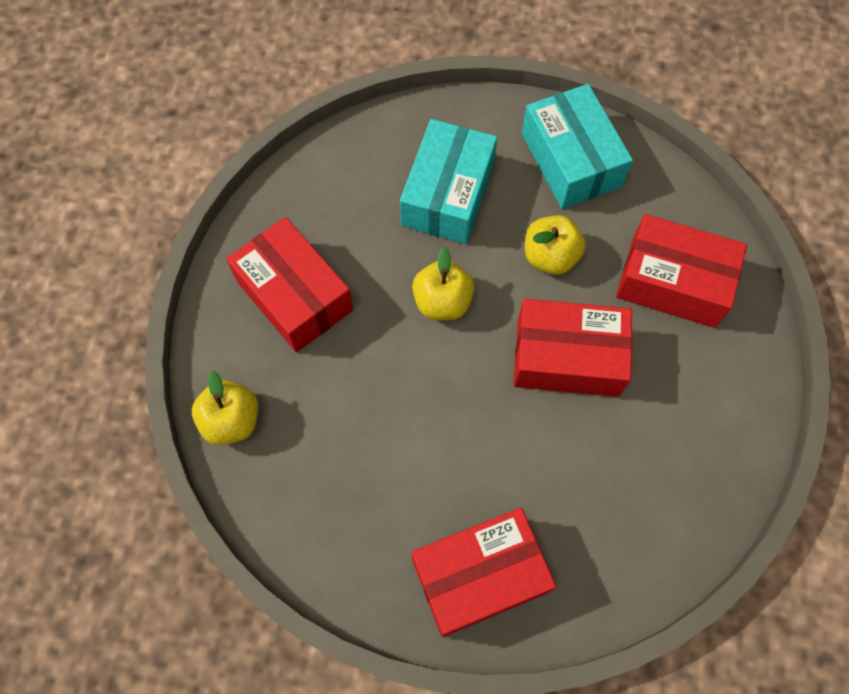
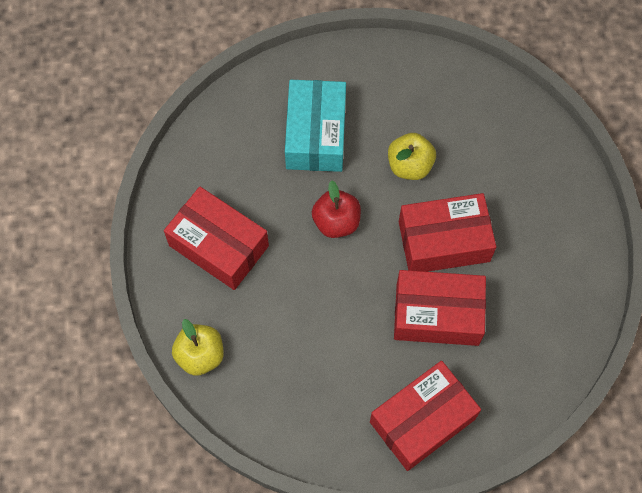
camera: 15 degrees left, 0 degrees up
yellow apple [412,247,475,320] -> red apple [312,180,361,238]
turquoise box [522,84,633,209] -> none
red box [616,214,747,328] -> red box moved to [394,270,486,346]

